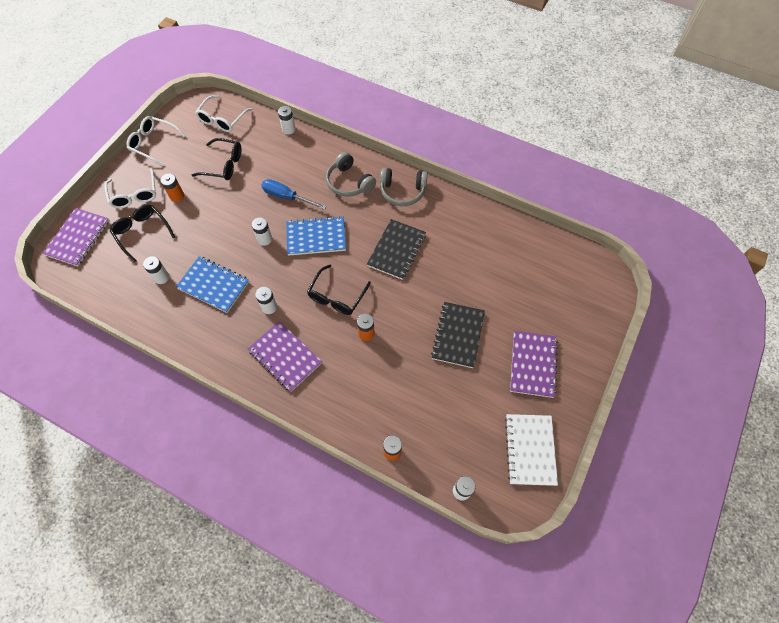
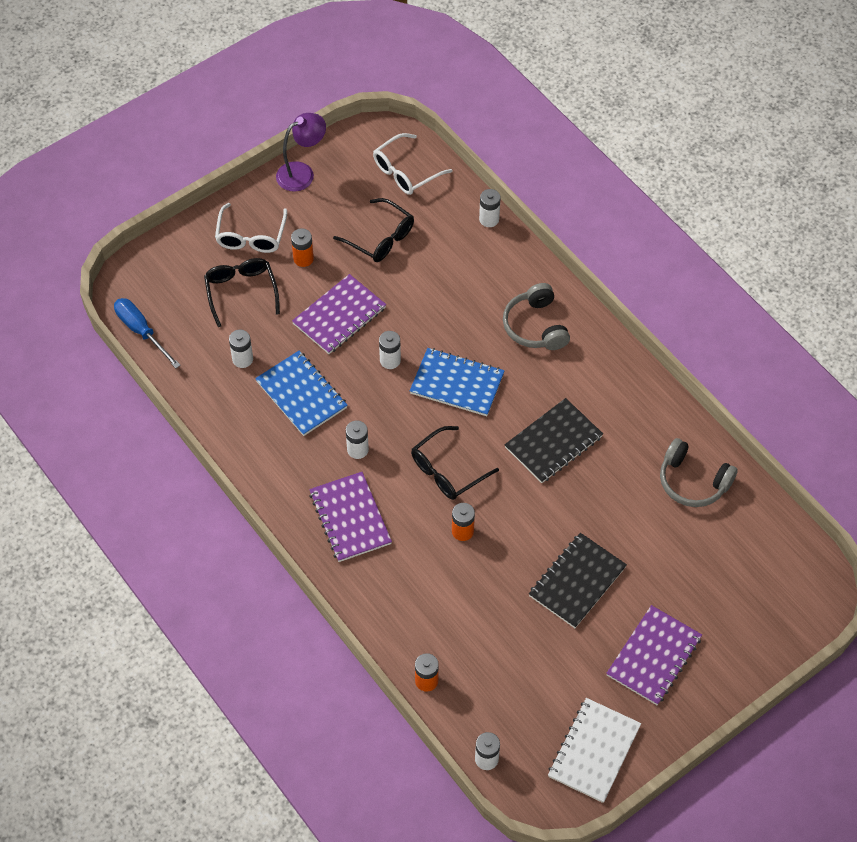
camera: 25 degrees right, 5 degrees down
purple notebook [43,208,109,266] -> purple notebook moved to [292,274,386,354]
white glasses [127,116,185,165] -> purple lamp [276,113,326,192]
blue screwdriver [261,179,326,210] -> blue screwdriver moved to [114,298,181,368]
grey headphones [380,168,428,206] -> grey headphones moved to [660,438,738,507]

